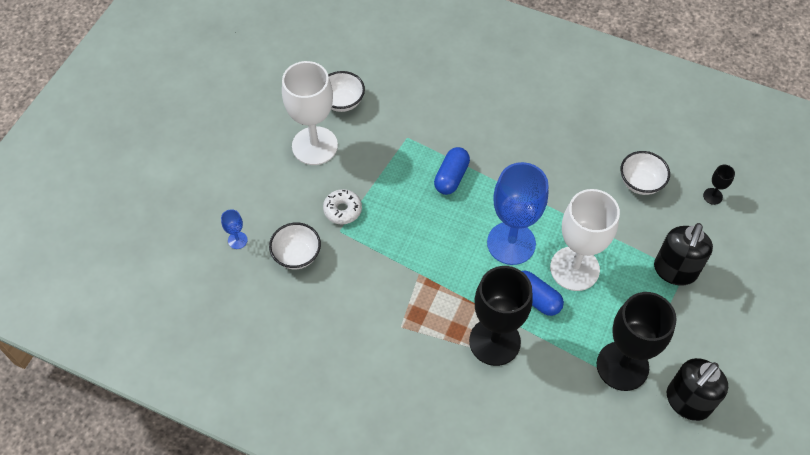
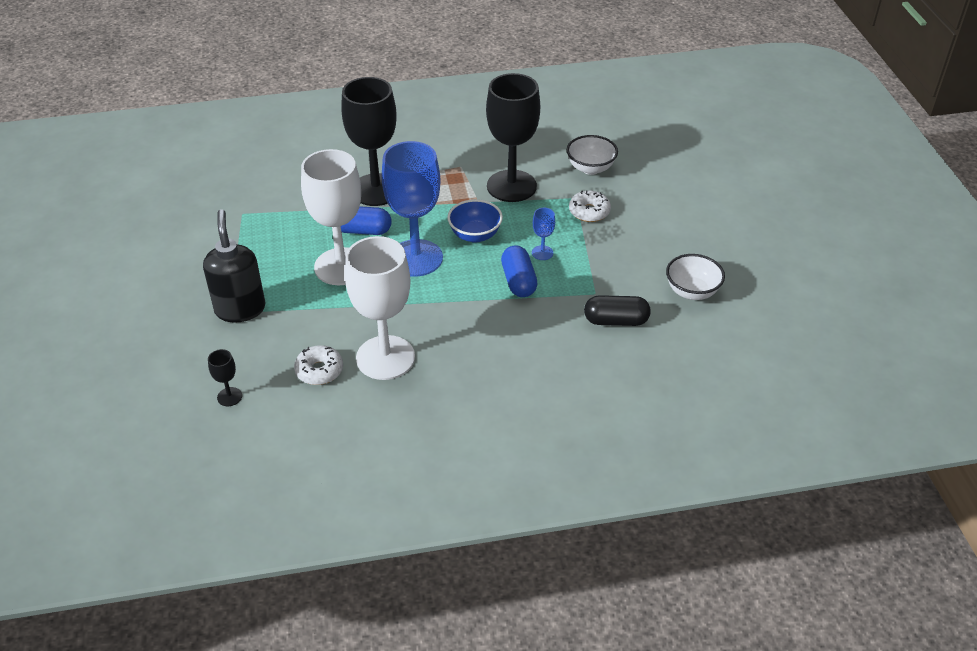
camera: 145 degrees right, 15 degrees down
blue goblet [221,209,248,249] -> blue goblet moved to [532,208,555,260]
white goblet [282,61,338,165] -> white goblet moved to [345,236,415,380]
black goblet [597,292,677,391] -> black goblet moved to [486,73,540,202]
white bowl [620,151,670,195] -> white donut [294,345,343,385]
black soap dispenser [667,358,728,421] -> none
none -> blue bowl [447,199,503,243]
none -> black capsule [584,295,651,326]

